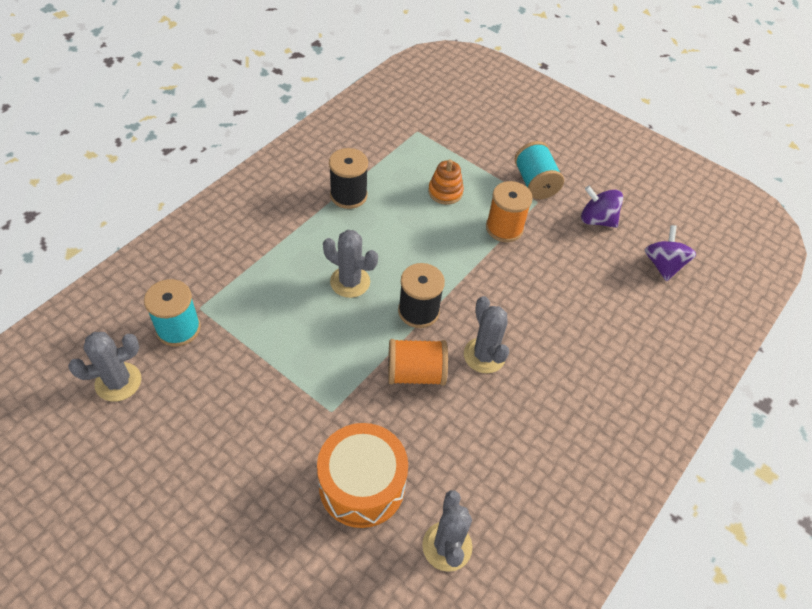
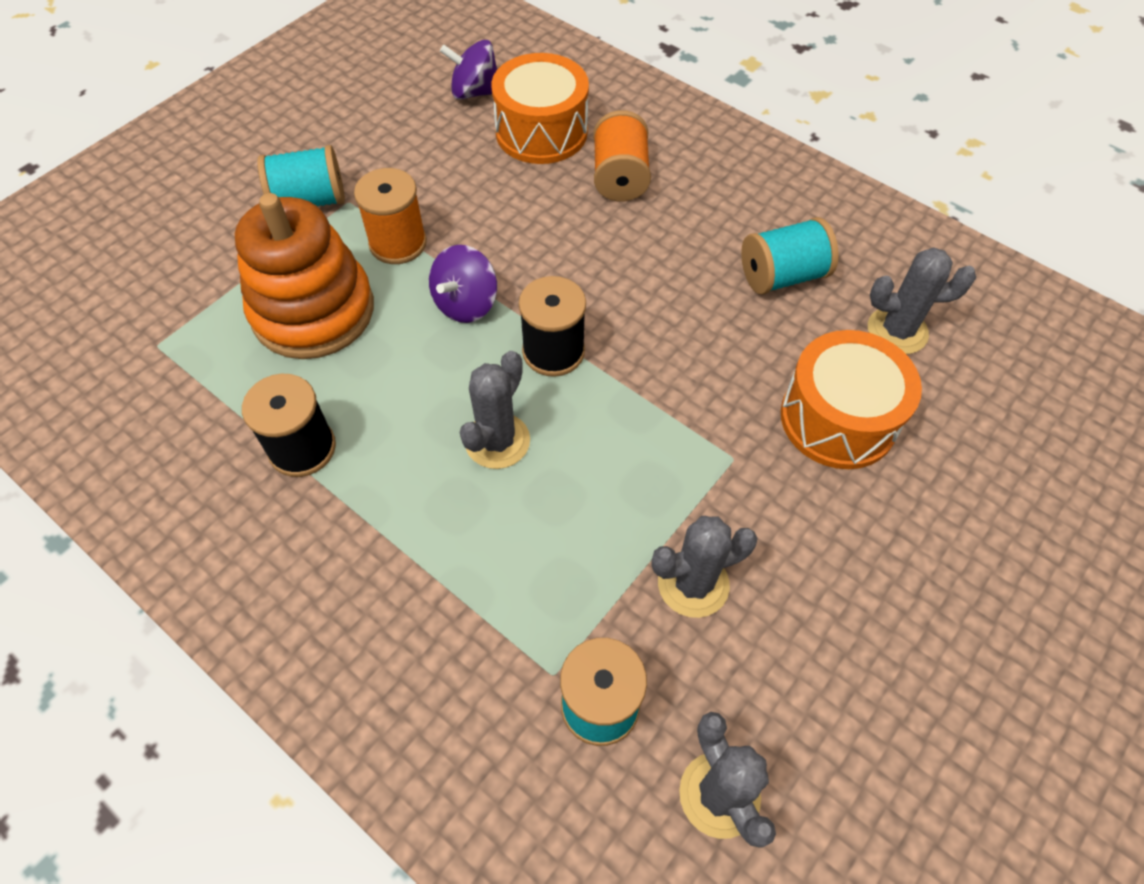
camera: 85 degrees left, 5 degrees up
orange spool [388,339,448,385] -> orange spool moved to [593,110,651,201]
orange stacking toy [428,159,464,205] -> orange stacking toy [235,193,374,359], size x2.13
grey cactus [464,296,509,374] -> grey cactus moved to [651,516,758,618]
purple spinning top [581,186,623,228] -> purple spinning top moved to [429,245,497,323]
none -> orange drum [491,53,589,164]
none -> turquoise spool [741,217,839,295]

